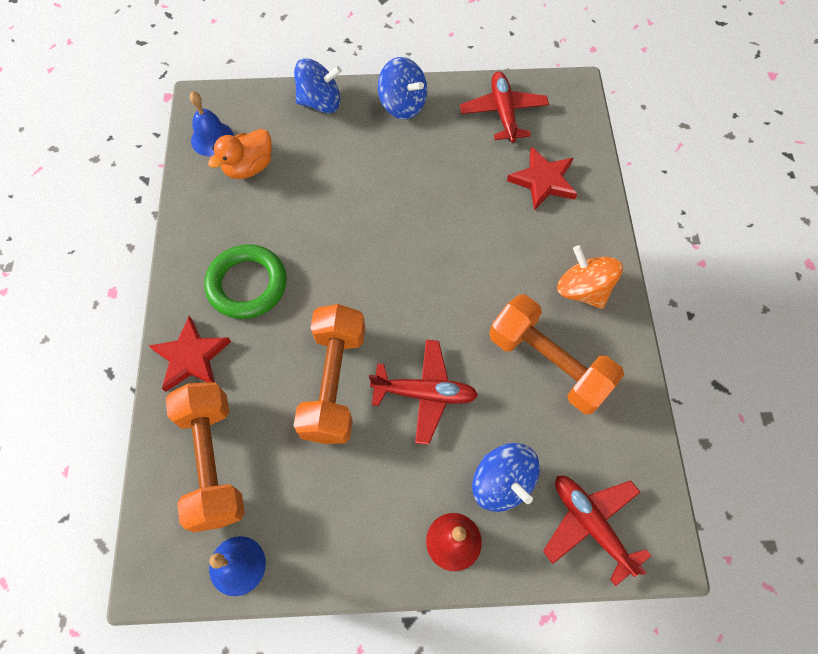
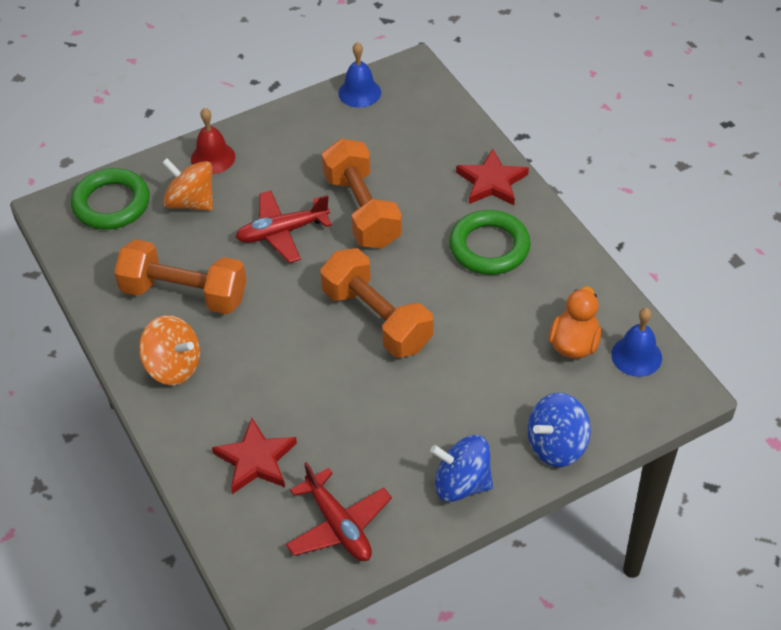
camera: 155 degrees right, 15 degrees down
orange dumbbell [165,382,245,532] -> orange dumbbell moved to [320,248,433,358]
blue spinning top [472,443,540,512] -> orange spinning top [162,158,213,211]
red plane [543,476,651,586] -> green ring [71,168,150,230]

